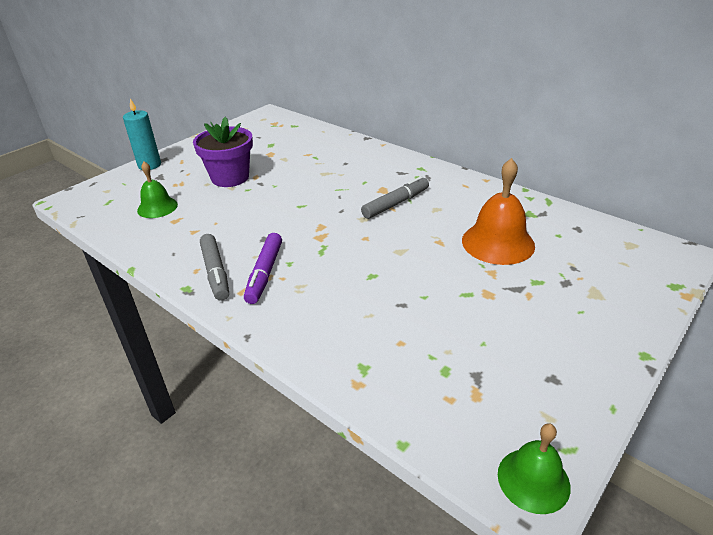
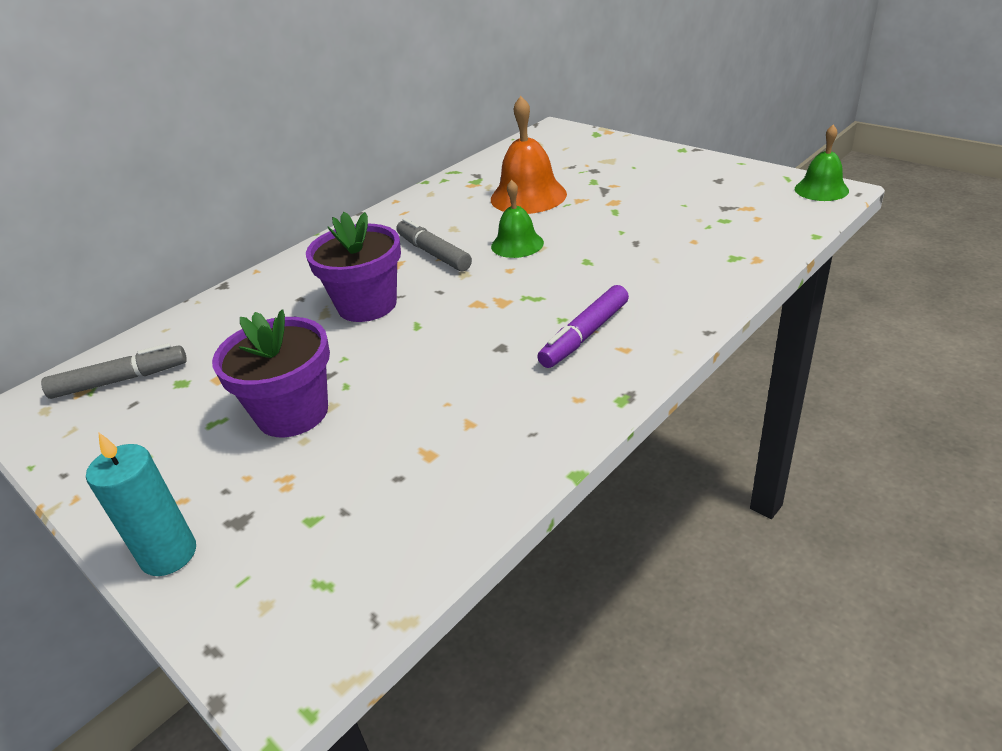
camera: 85 degrees left, 0 degrees up
green bell [137,162,178,218] -> green bell moved to [491,180,544,258]
grey marker [200,234,229,301] -> grey marker moved to [41,343,187,399]
purple marker [244,233,282,304] -> purple marker turned 120 degrees clockwise [537,285,629,368]
none -> purple flower pot [306,212,401,322]

